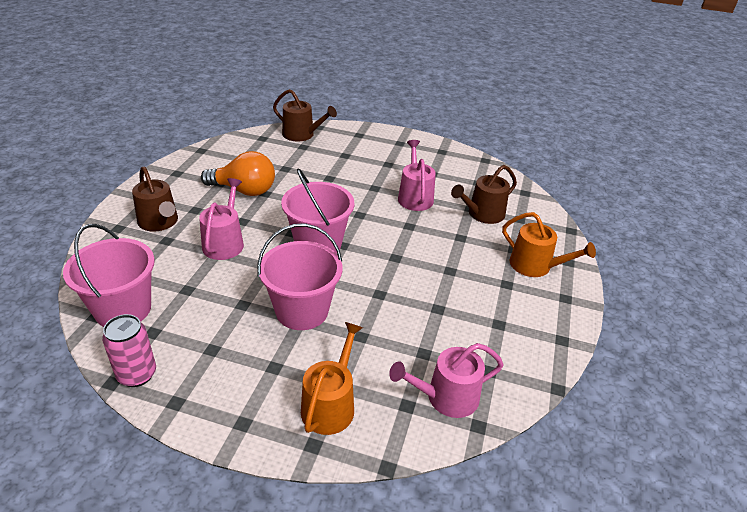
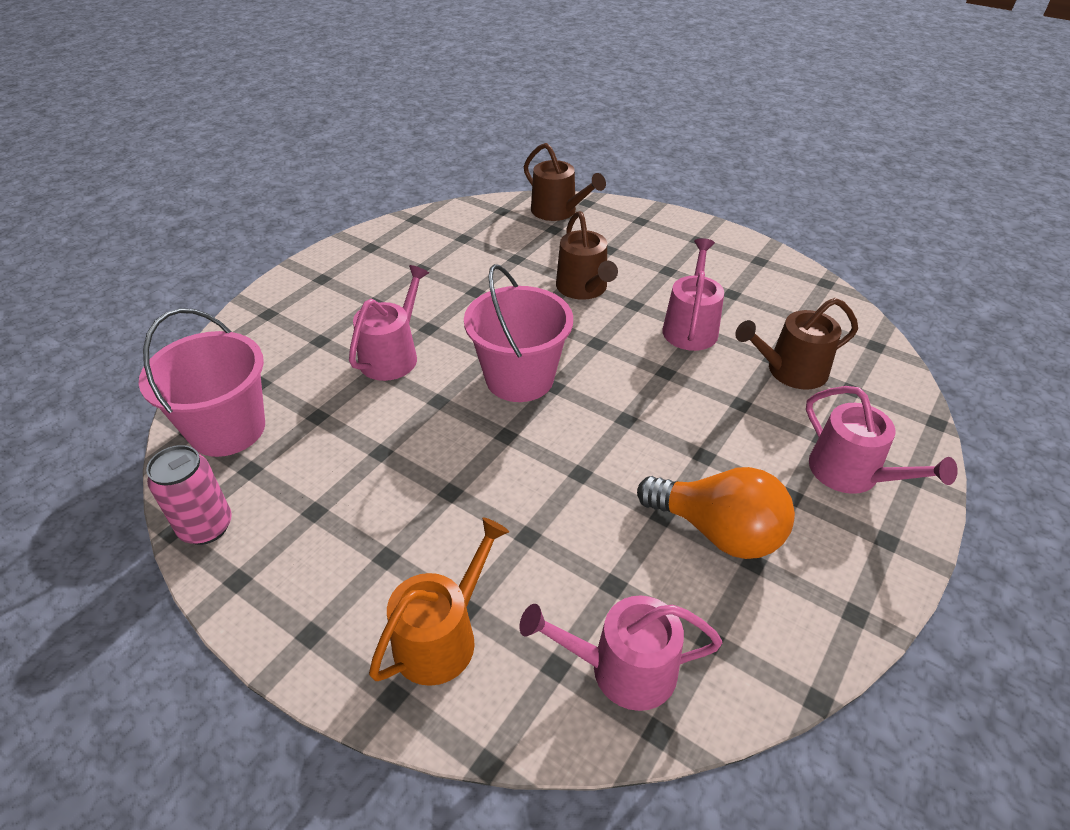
camera: 20 degrees right, 5 degrees up
brown watering can [132,167,178,231] -> brown watering can moved to [556,211,618,300]
orange light bulb [201,151,275,196] -> orange light bulb moved to [637,467,795,559]
pink bucket [257,224,342,330] -> none
orange watering can [502,212,596,277] -> pink watering can [806,386,958,494]

